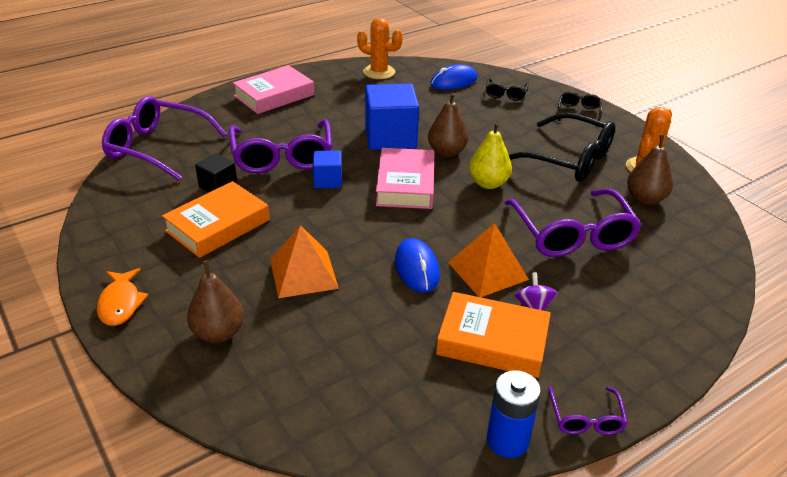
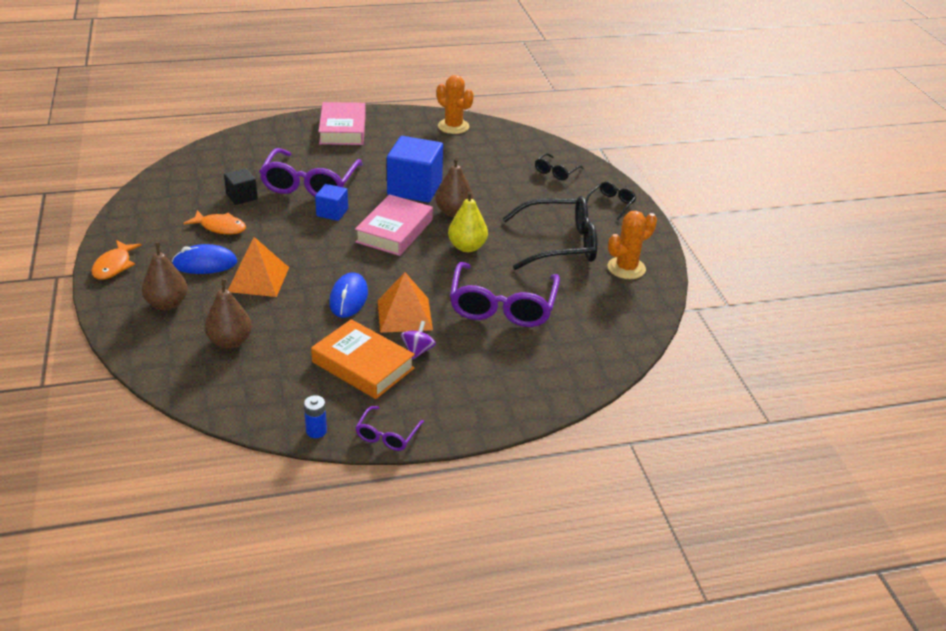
camera: 20 degrees right, 0 degrees up
purple glasses [102,96,227,181] -> none
orange book [162,181,270,258] -> orange fish [183,210,246,235]
pink book [233,65,314,114] -> pink book turned 75 degrees counterclockwise [318,102,366,145]
blue mouse [430,64,477,90] -> blue mouse moved to [172,244,237,274]
blue battery [487,370,541,458] -> blue battery [304,395,327,438], size x0.61
black glasses [509,112,615,182] -> black glasses turned 60 degrees counterclockwise [502,196,597,270]
brown pear [627,135,673,205] -> brown pear moved to [205,279,252,349]

